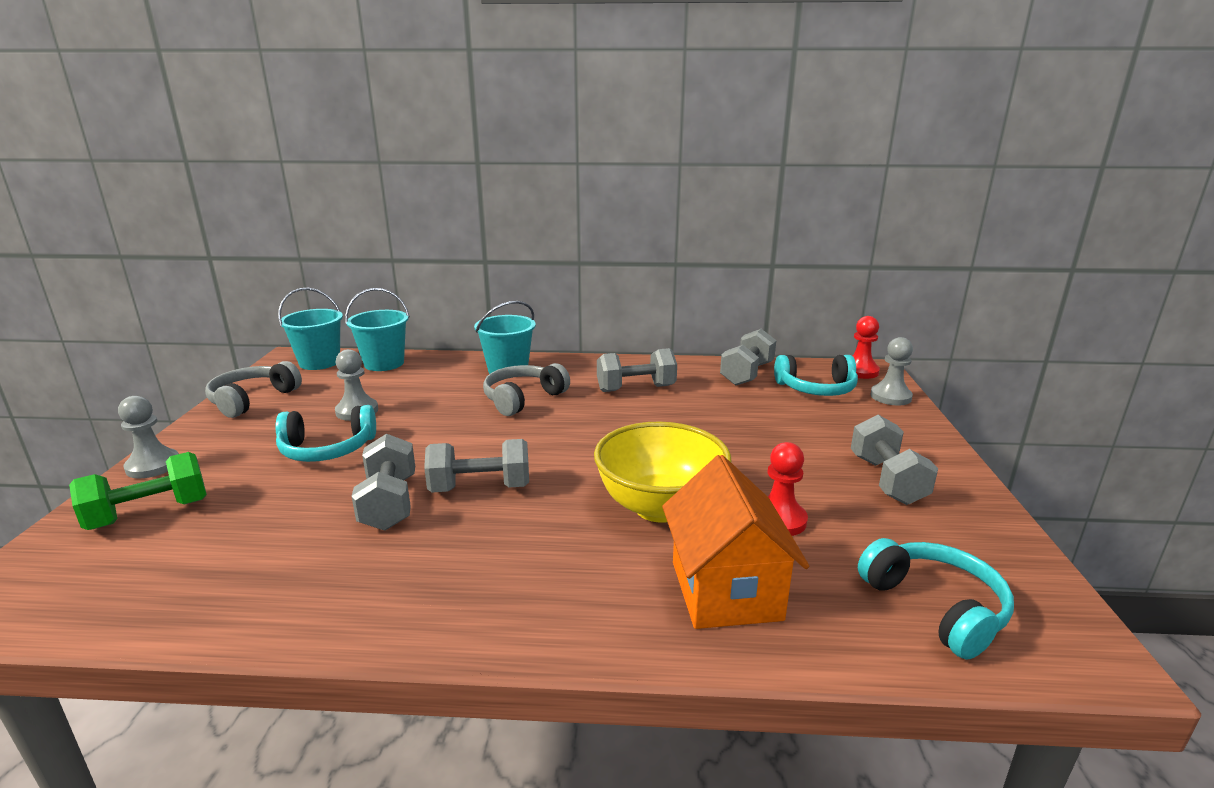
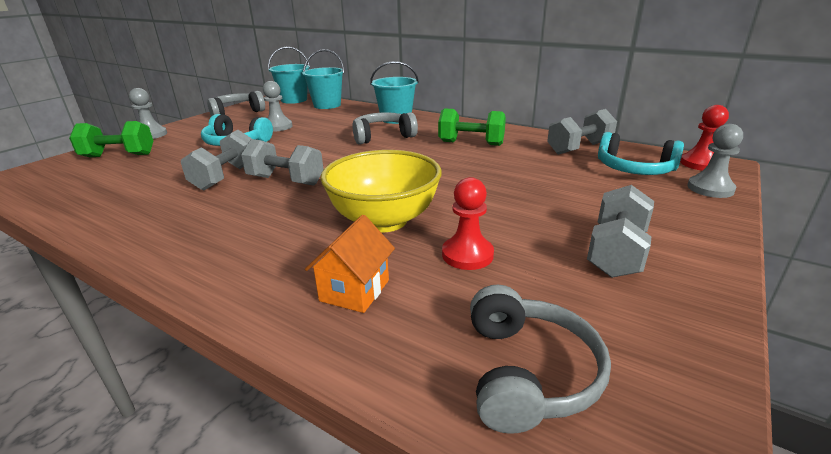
camera: 30 degrees right, 5 degrees up
grey dumbbell [597,348,677,392] -> green dumbbell [438,108,506,146]
orange house [662,455,809,629] -> orange house [305,215,395,313], size x0.62
turquoise headphones [858,538,1014,659] -> grey headphones [470,285,611,434]

